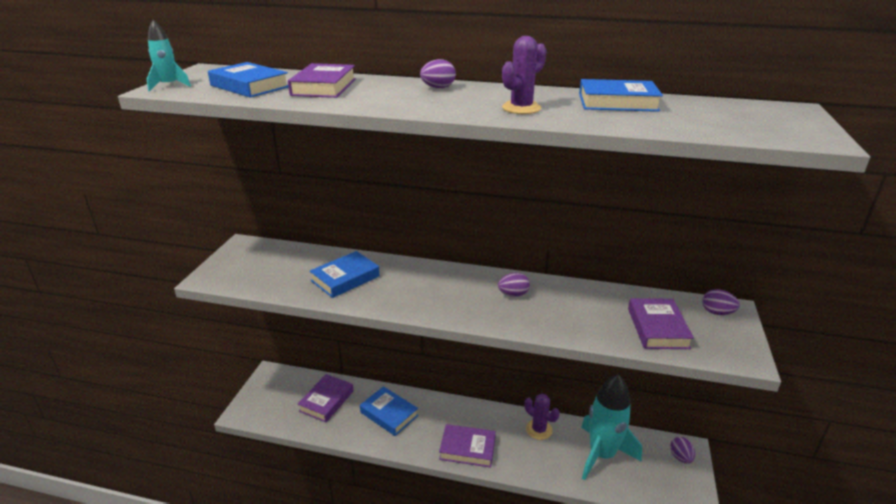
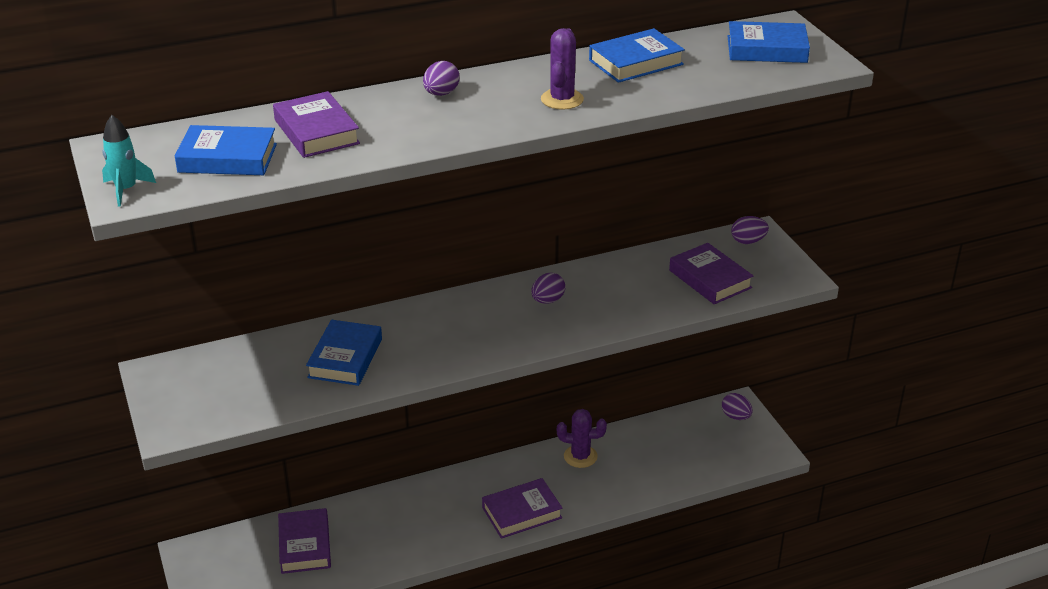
camera: 35 degrees left, 5 degrees up
blue book [360,386,418,436] -> blue book moved to [728,21,810,63]
turquoise rocket [581,374,642,480] -> none

